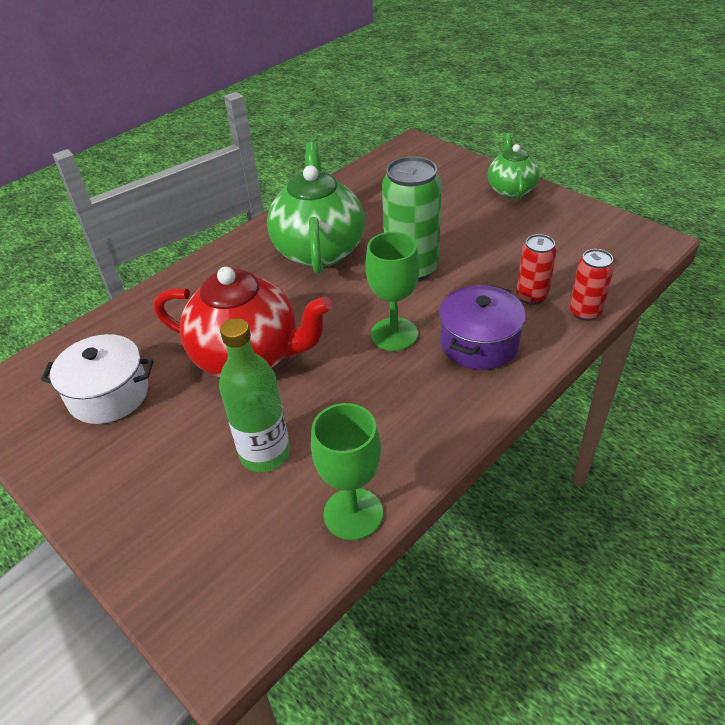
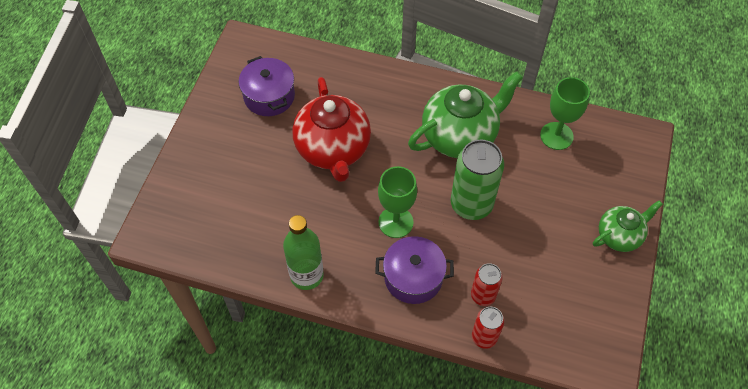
camera: 60 degrees right, 15 degrees up
white pot [41,334,154,424] -> purple pot [239,56,295,116]
green bottle [219,318,290,472] -> green bottle moved to [283,215,324,290]
green goblet [311,403,383,540] -> green goblet moved to [540,77,590,150]

